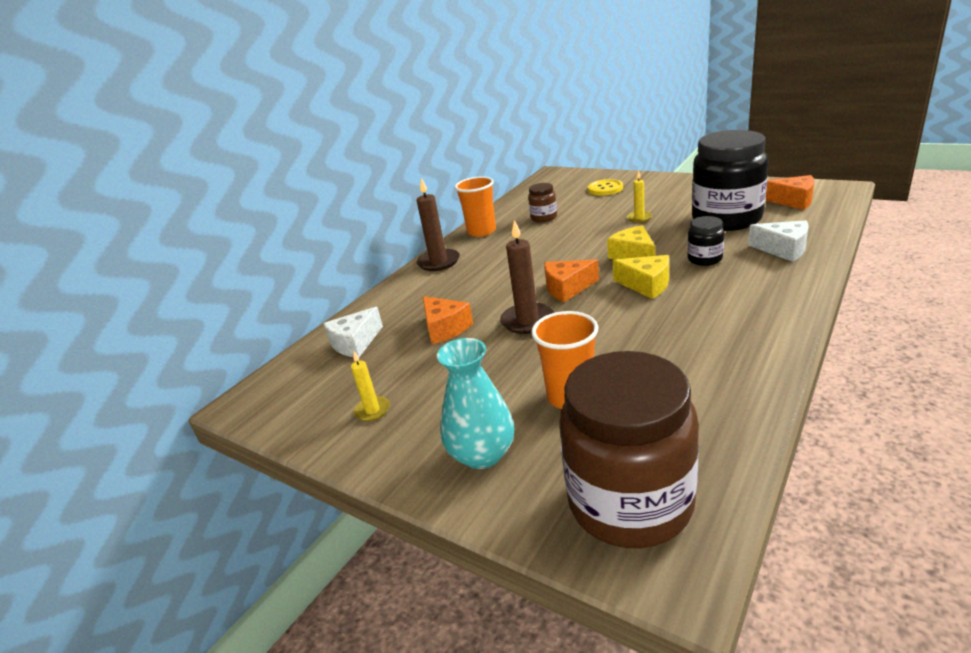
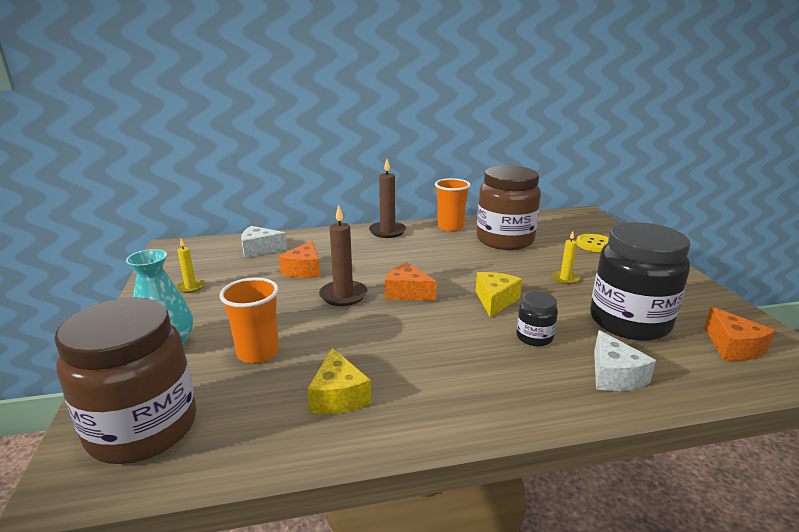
camera: 40 degrees right, 5 degrees down
brown jar [528,183,557,222] -> brown jar [477,165,541,250], size x2.23
yellow cheese [613,255,669,299] -> yellow cheese moved to [307,348,371,414]

